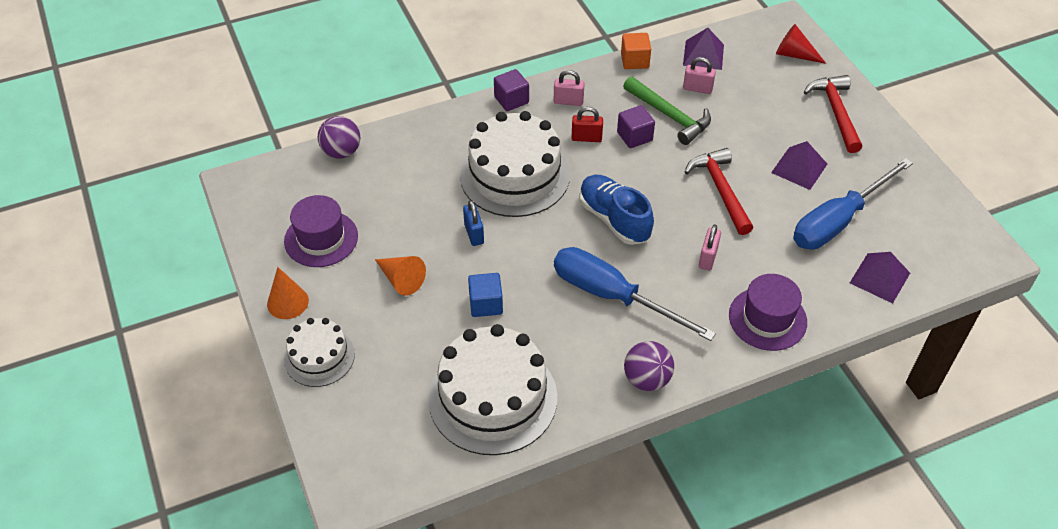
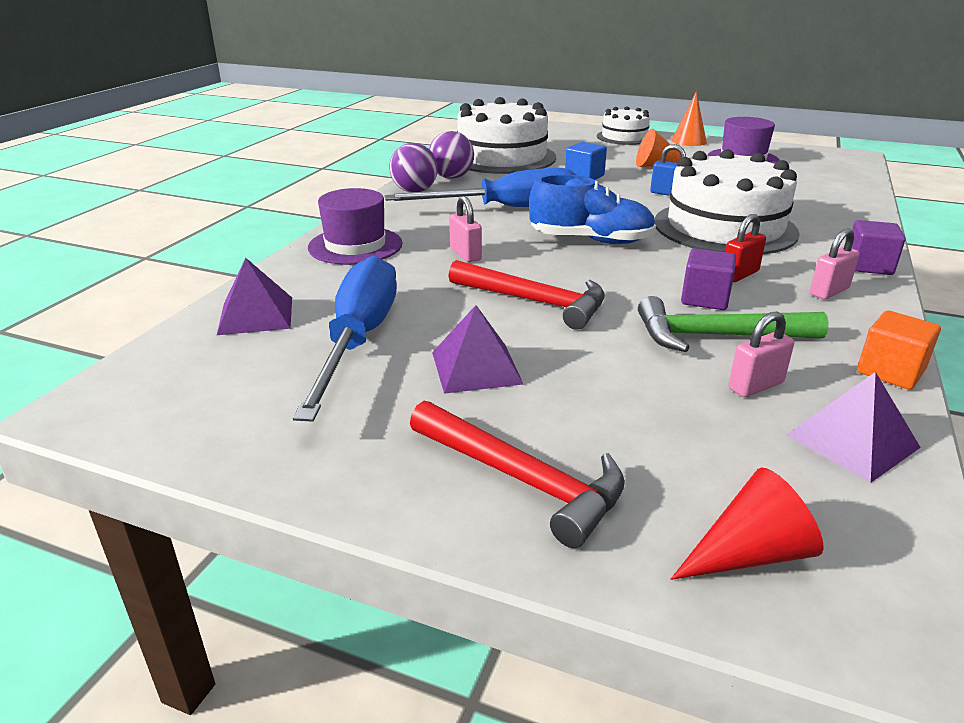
camera: 135 degrees right, 20 degrees down
purple ball [318,116,360,158] -> purple ball moved to [429,131,474,179]

